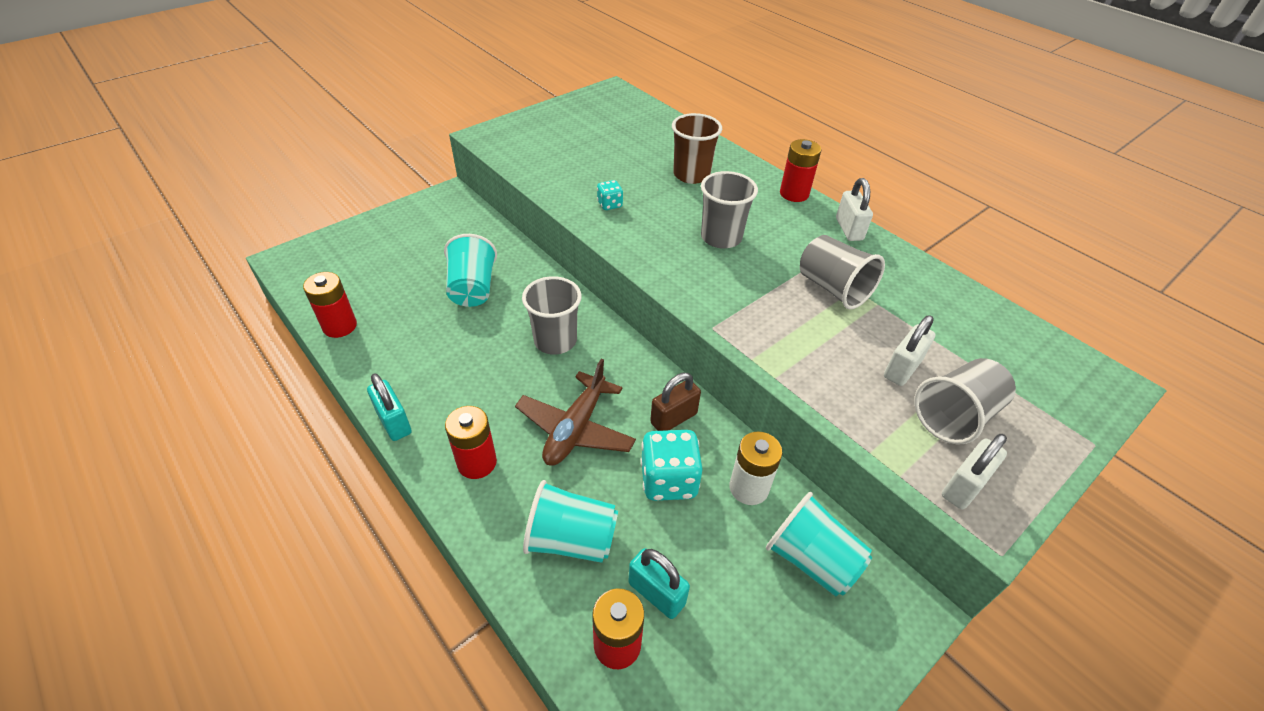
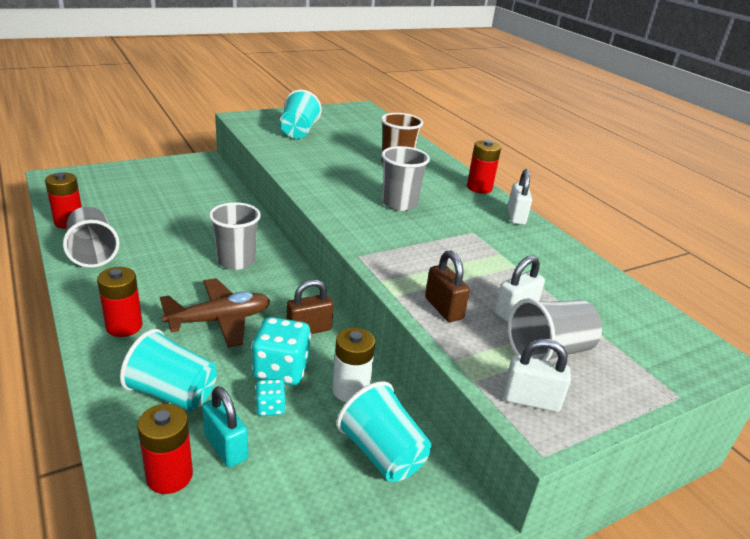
camera: 10 degrees right, 15 degrees down
turquoise padlock [367,373,412,441] -> none
turquoise cup [444,234,497,307] -> turquoise cup moved to [280,90,322,139]
brown plane [515,359,636,466] -> brown plane turned 150 degrees counterclockwise [160,278,270,347]
turquoise dice [597,180,623,210] -> turquoise dice moved to [255,379,286,416]
grey cup [800,235,885,309] -> grey cup moved to [63,207,120,268]
white padlock [942,434,1007,509] -> white padlock turned 45 degrees clockwise [503,339,571,412]
none -> brown padlock [425,251,470,322]

